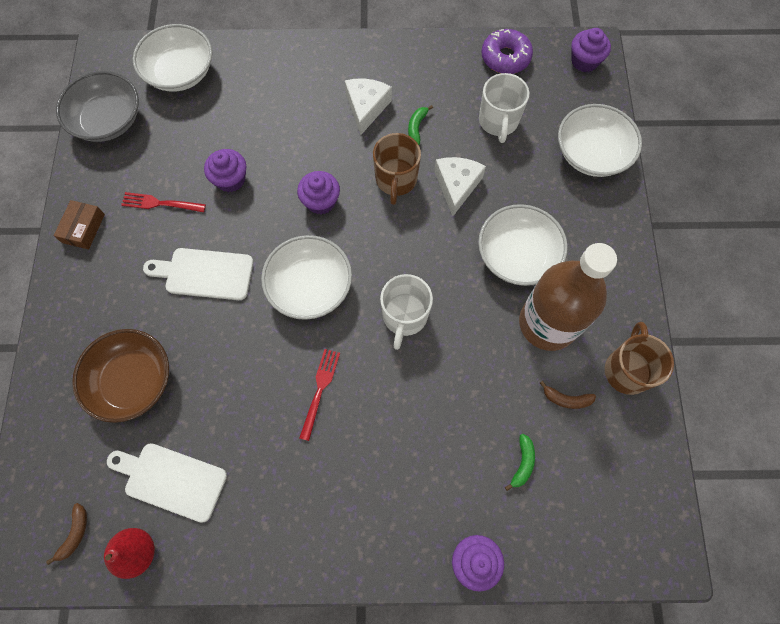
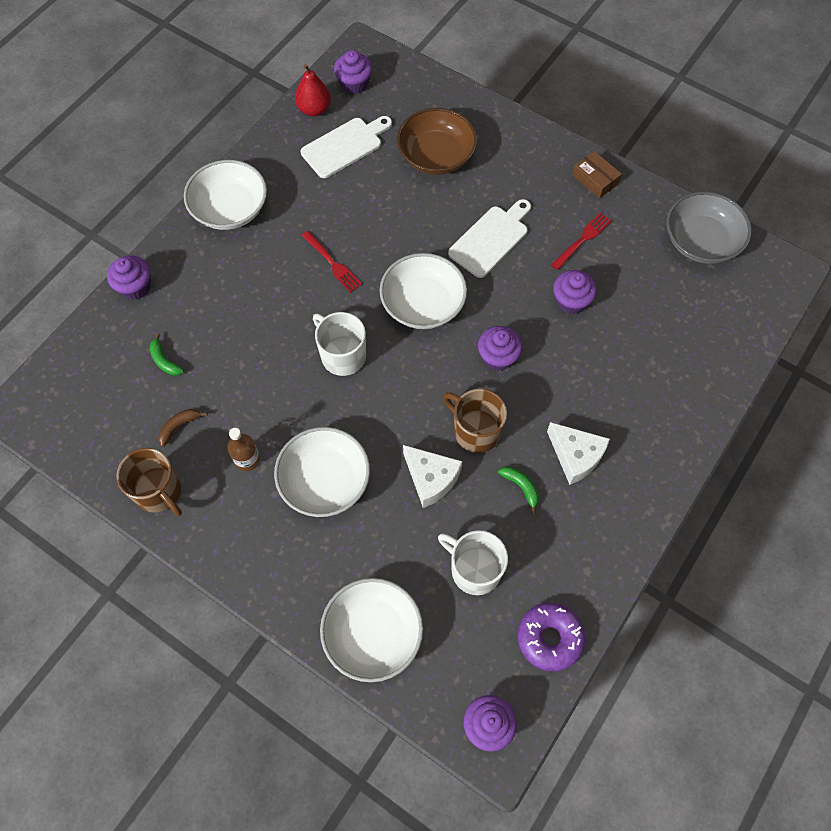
camera: 125 degrees right, 5 degrees down
brown banana [46,503,87,565] -> purple cupcake [334,50,372,94]
white bowl [133,24,212,91] -> white bowl moved to [184,160,267,230]
brown bottle [519,243,617,351] -> brown bottle [227,428,260,471], size x0.42

